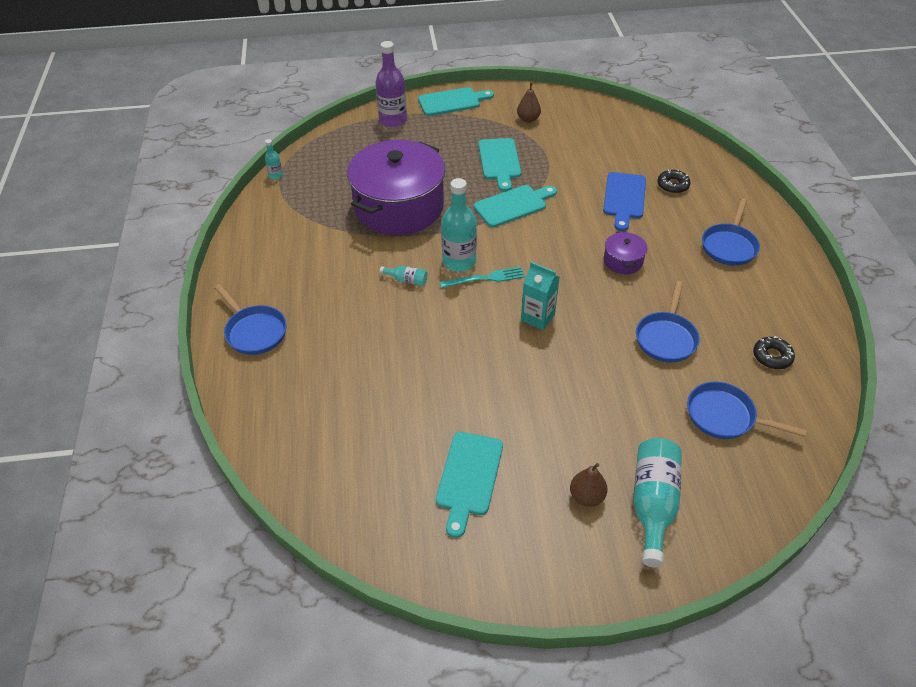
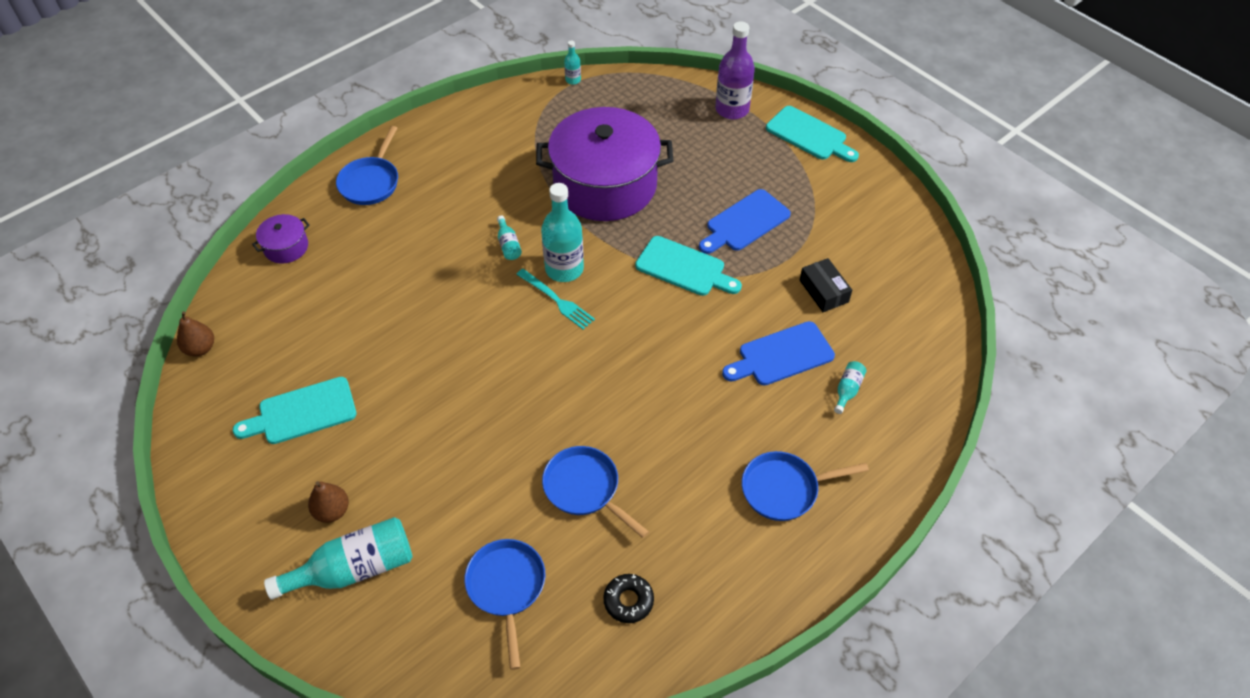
camera: 55 degrees right, 5 degrees up
turquoise cutting board [478,138,521,192] -> blue cutting board [699,189,791,254]
brown pear [517,82,541,123] -> brown pear moved to [177,311,214,357]
turquoise carton [521,262,560,330] -> none
purple pot [604,231,647,274] -> purple pot moved to [252,214,310,263]
blue pan [636,281,700,363] -> blue pan turned 60 degrees clockwise [542,446,649,538]
black donut [657,169,691,194] -> turquoise bottle [834,361,867,414]
none -> black box [800,258,852,312]

